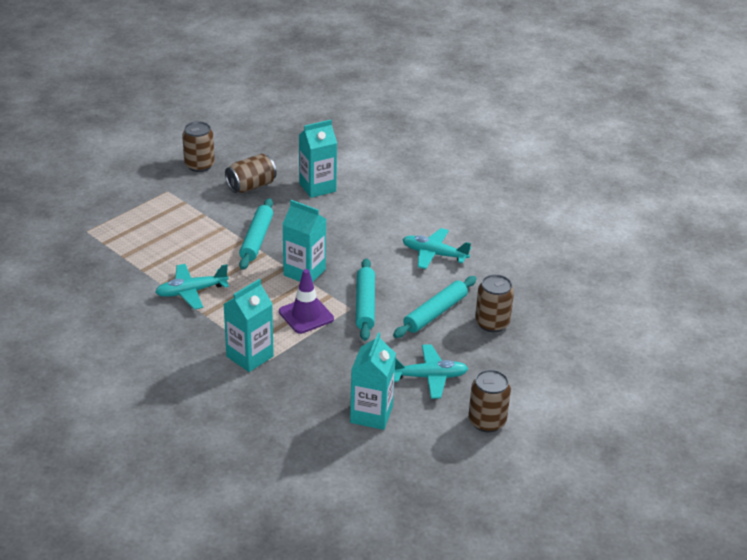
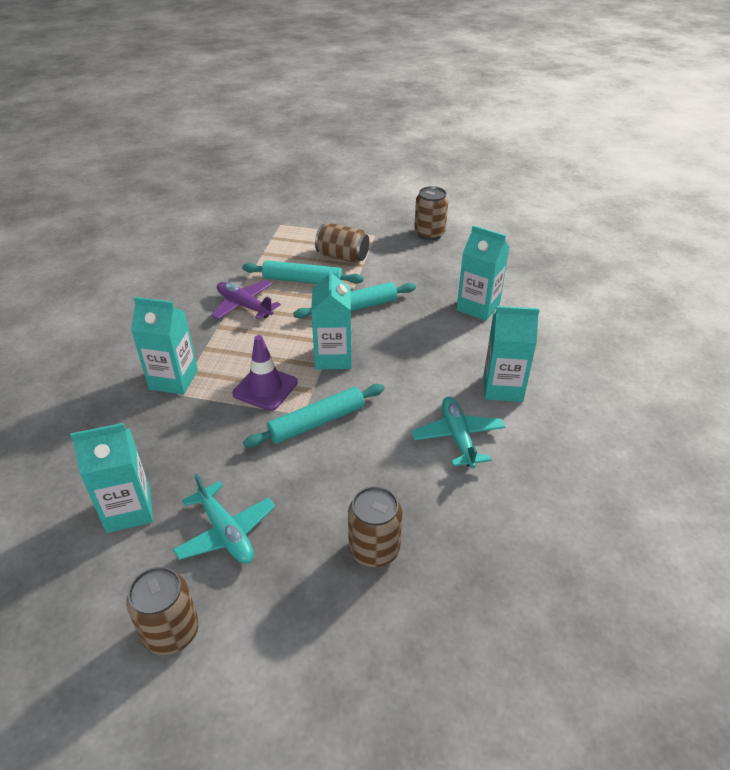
camera: 60 degrees right, 5 degrees up
turquoise plane [155,264,229,310] -> purple plane [211,280,281,320]
brown can [225,154,277,193] -> brown can moved to [315,223,369,263]
turquoise rolling pin [393,276,477,338] -> turquoise rolling pin moved to [242,260,363,284]
none -> turquoise carton [484,306,539,402]

